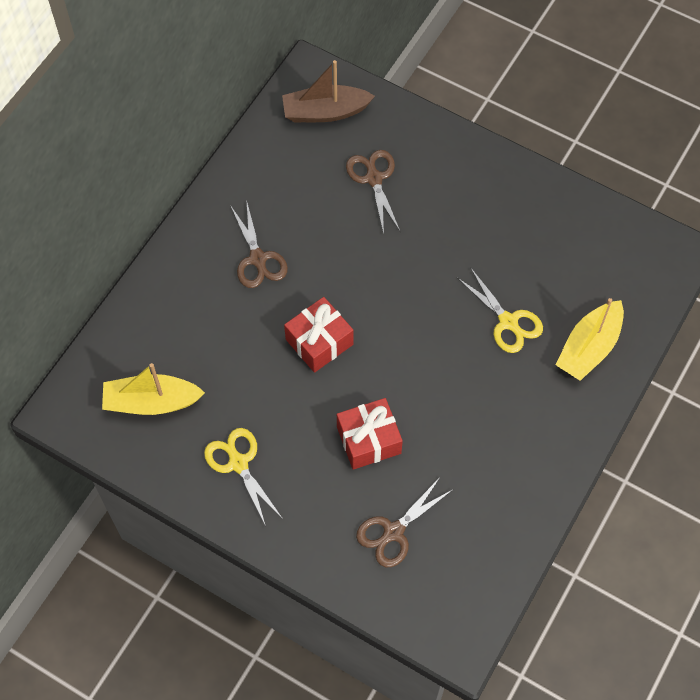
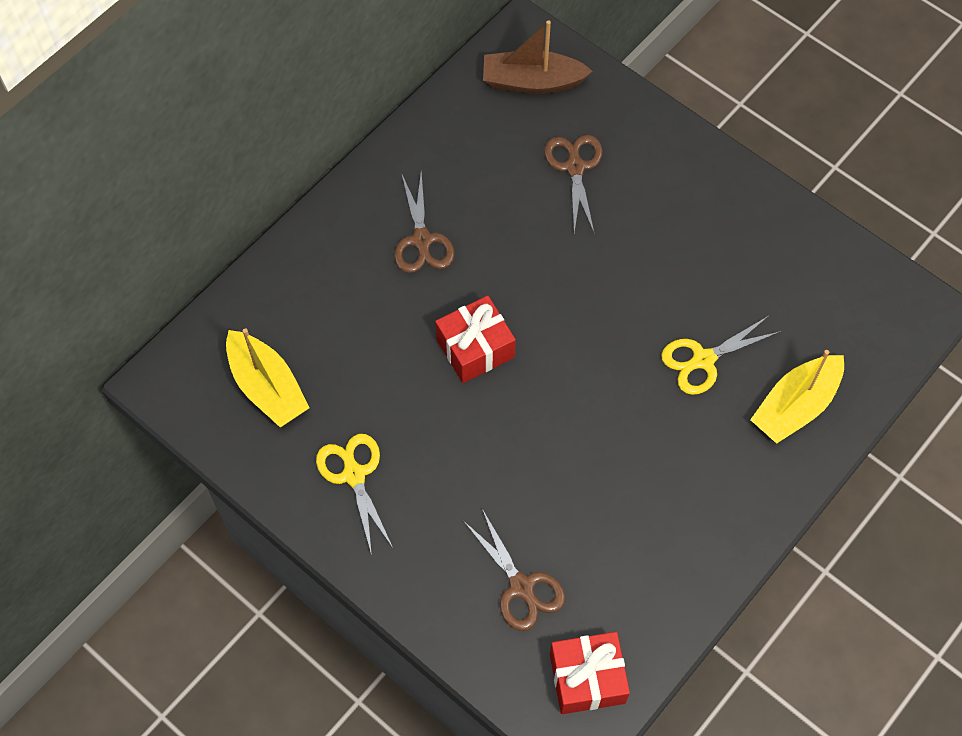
camera: 10 degrees right, 0 degrees up
yellow boat [102,363,205,415] -> yellow boat turned 135 degrees counterclockwise [226,328,310,427]
red gift [337,398,403,470] -> red gift moved to [550,632,630,714]
brown scissors [356,476,454,567] -> brown scissors turned 90 degrees counterclockwise [464,509,565,631]
yellow scissors [458,267,543,353] -> yellow scissors turned 90 degrees clockwise [661,316,781,395]

